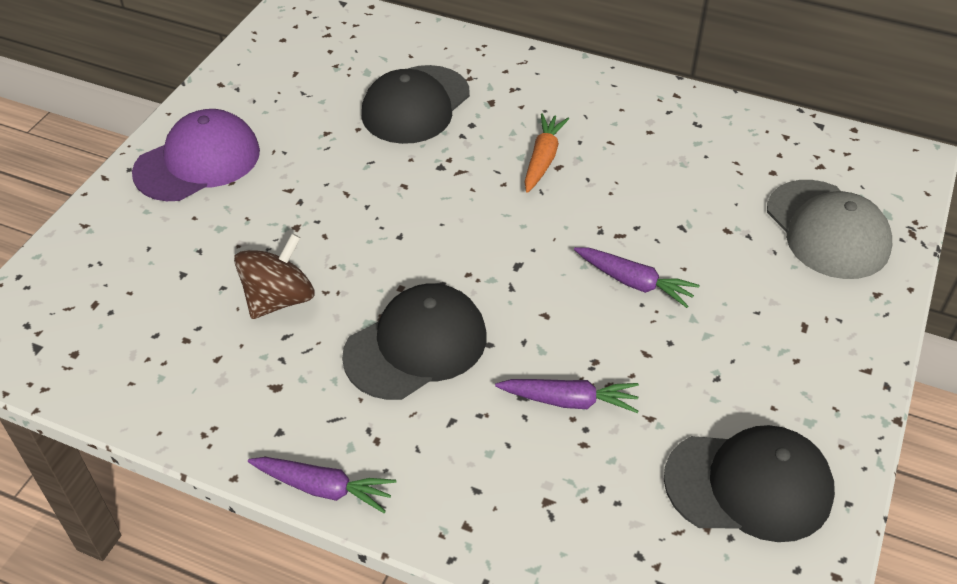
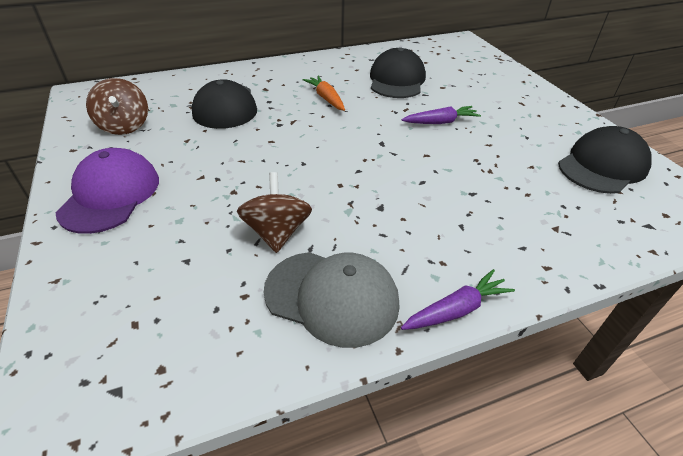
camera: 45 degrees left, 5 degrees down
black cap [342,284,486,400] -> black cap moved to [370,47,426,98]
purple carrot [495,379,639,413] -> none
grey cap [767,180,892,279] -> grey cap moved to [264,252,400,348]
none -> brown spinning top [86,78,148,135]

